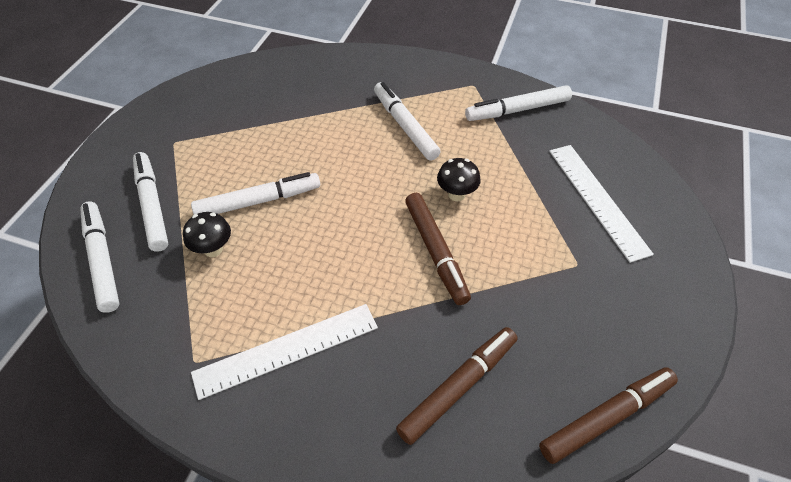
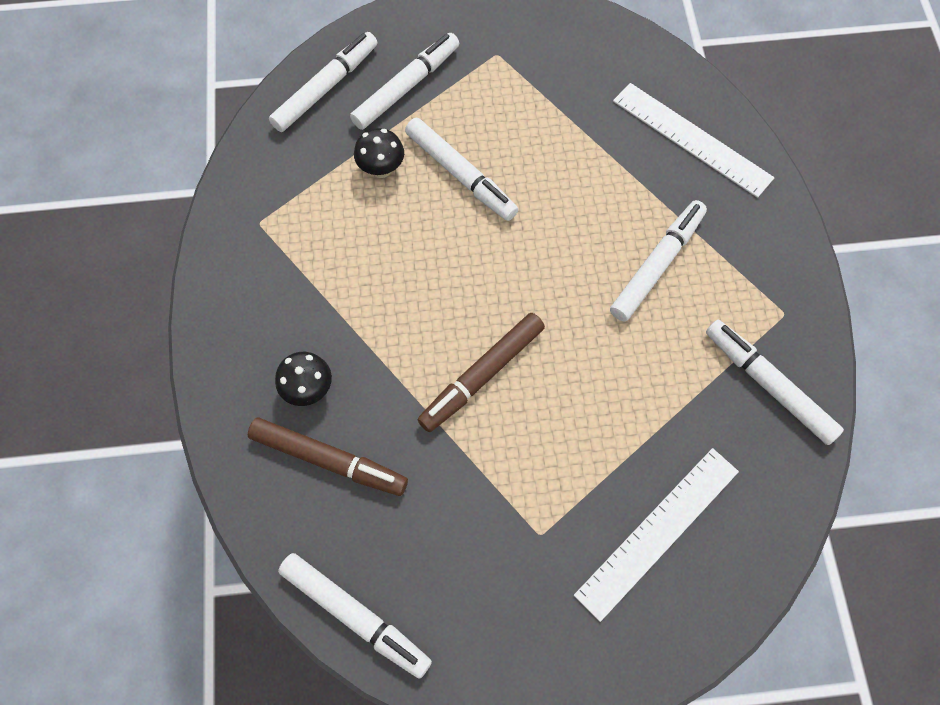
camera: 65 degrees right, 15 degrees up
white ruler [191,304,378,400] -> white ruler moved to [613,83,775,198]
black mushroom [437,158,481,201] -> black mushroom moved to [275,352,332,406]
brown marker [539,367,678,464] -> white marker [278,553,432,679]

